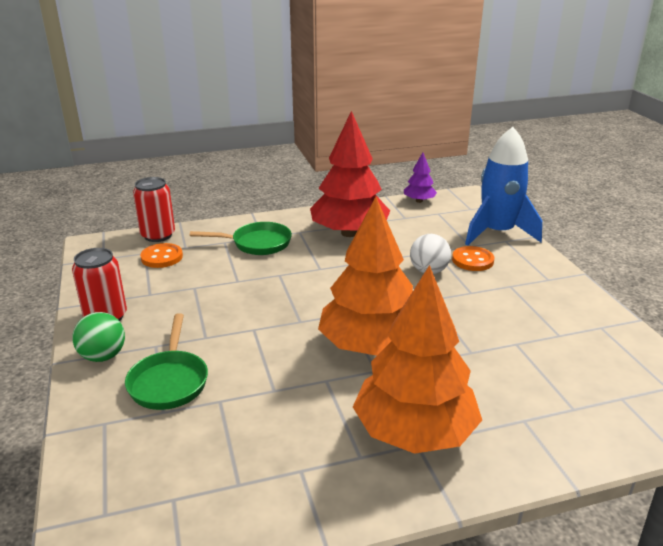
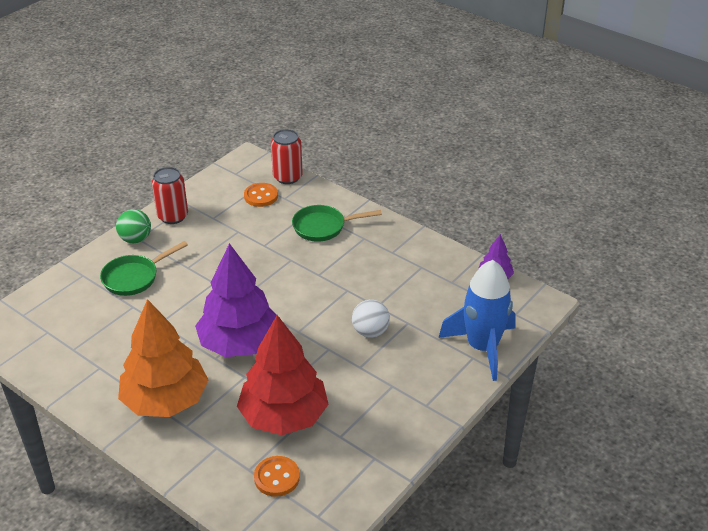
camera: 55 degrees right, 10 degrees up
green pan [190,222,292,255] -> green pan turned 120 degrees clockwise [292,205,382,242]
red tree [310,111,390,237] -> red tree moved to [237,315,329,435]
orange tree [318,197,413,356] -> purple tree [195,243,280,357]
orange button [452,246,494,271] -> orange button moved to [254,456,300,497]

